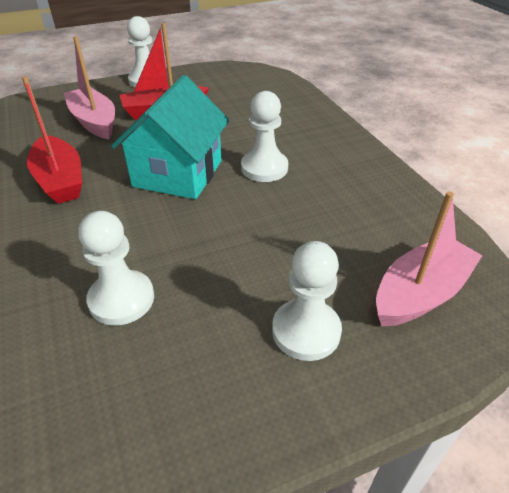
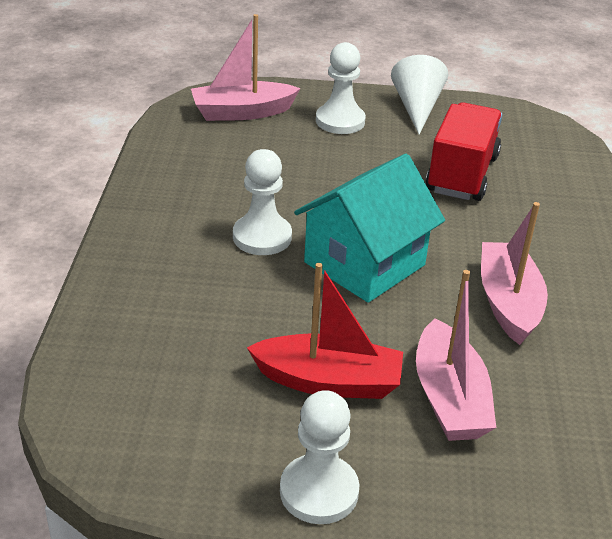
camera: 155 degrees left, 5 degrees down
red boat [22,76,82,204] -> pink boat [481,202,548,345]
white pawn [78,211,154,326] -> red truck [425,102,502,201]
none -> white cone [391,55,448,135]

